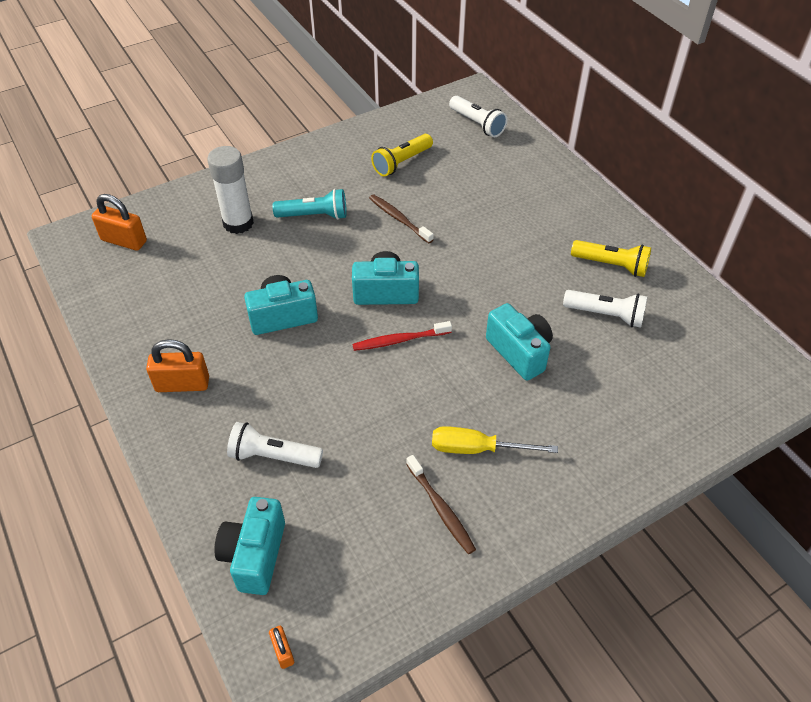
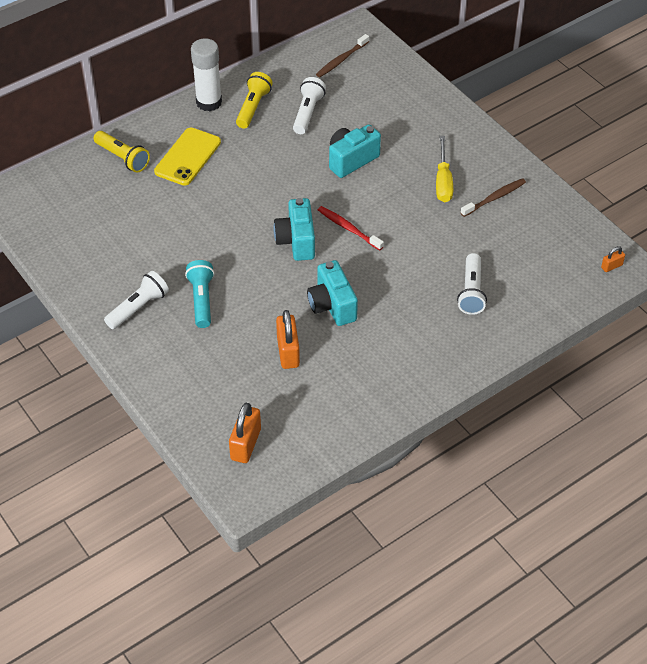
camera: 95 degrees left, 0 degrees up
orange padlock [146,339,209,392] -> orange padlock moved to [276,310,300,369]
white glue stick [207,146,254,234] -> white glue stick moved to [191,39,222,111]
turquoise camera [214,497,285,595] -> none
red toothbrush [352,321,452,351] -> red toothbrush turned 150 degrees clockwise [318,206,384,250]
brown toothbrush [369,194,434,243] -> brown toothbrush moved to [316,34,369,77]
yellow flashlight [371,134,433,176] -> yellow flashlight moved to [94,131,150,173]
white flashlight [449,96,507,137] -> white flashlight moved to [104,271,169,329]
none -> yellow phone [154,128,221,186]

